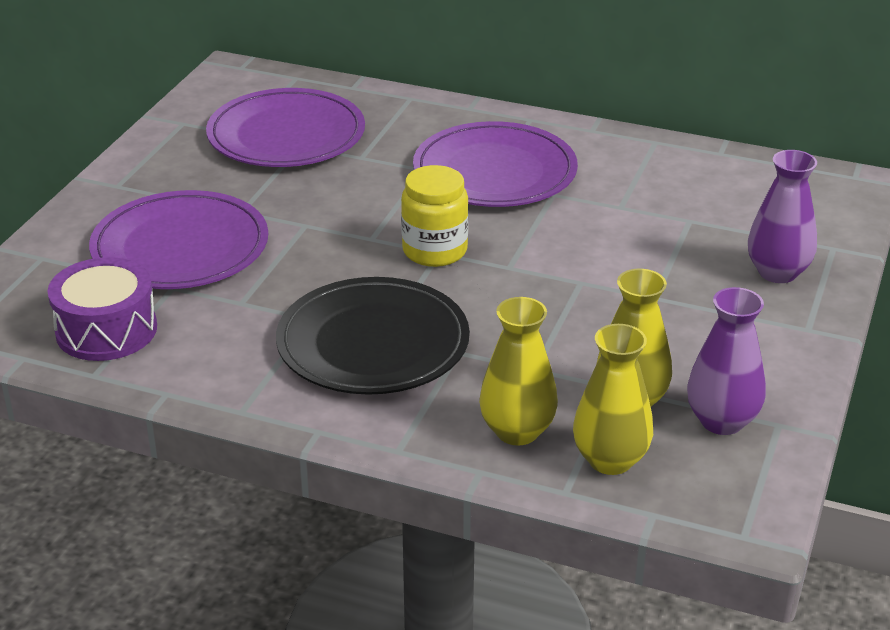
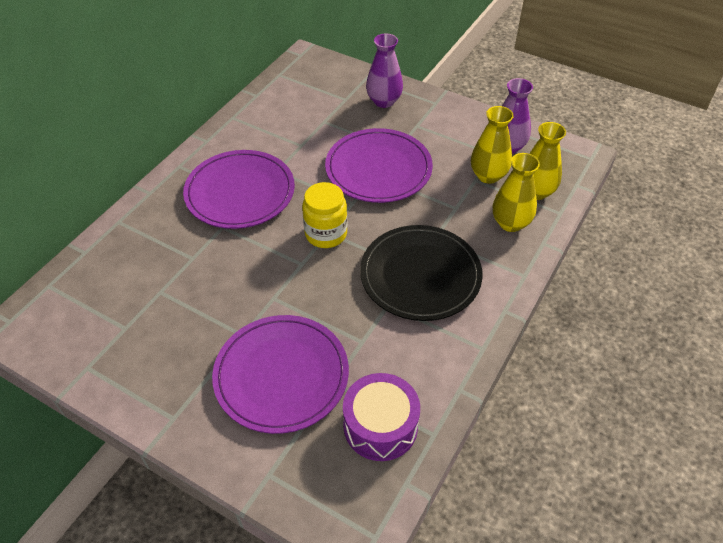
camera: 80 degrees left, 15 degrees up
purple plate [206,88,365,167] -> purple plate moved to [325,128,433,203]

